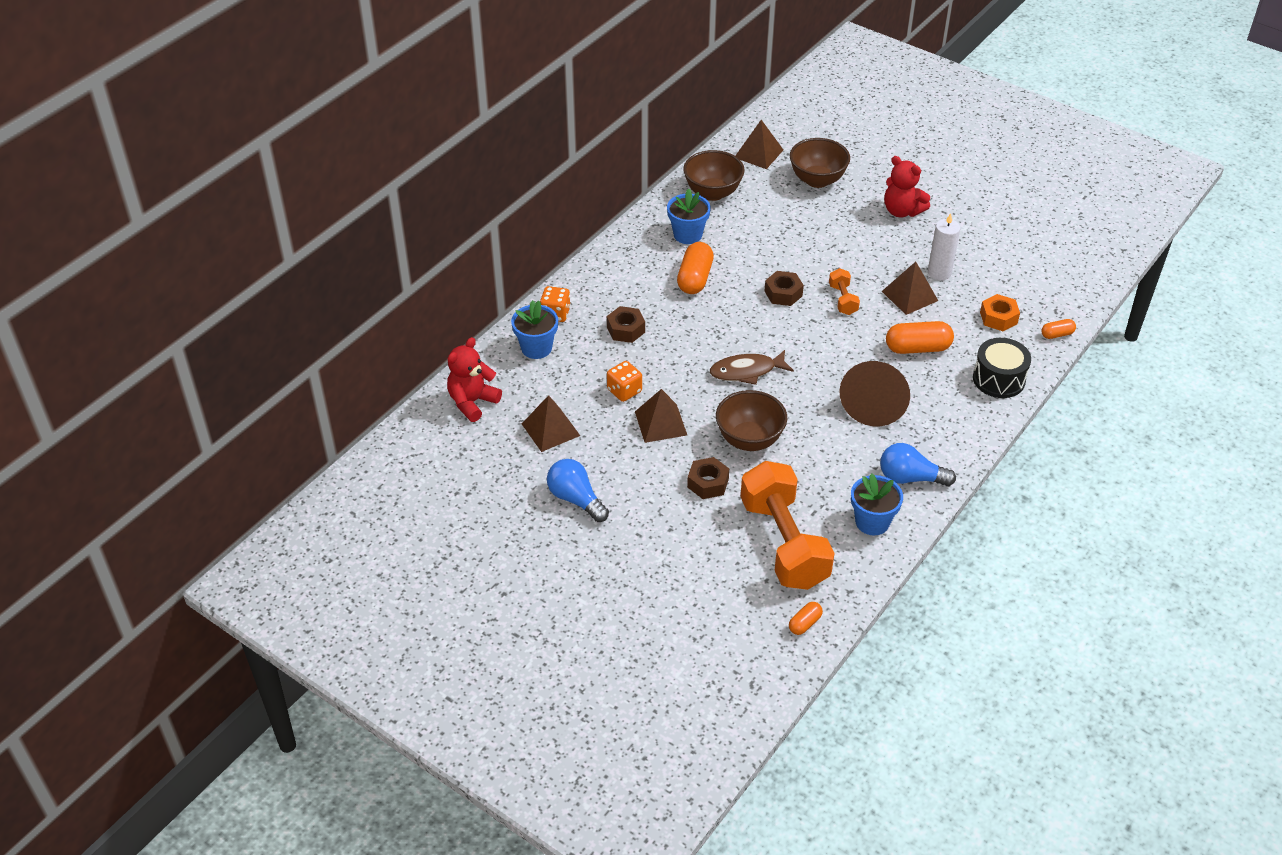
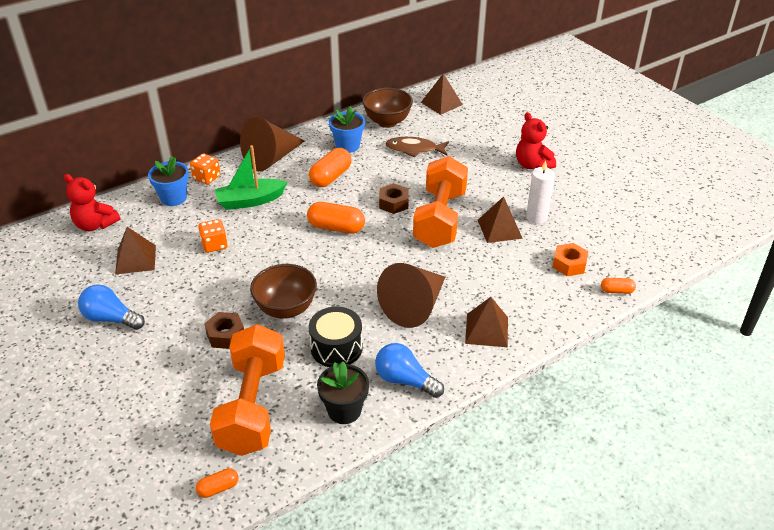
camera: 20 degrees right, 5 degrees down
red teddy bear [447,337,502,422] -> red teddy bear turned 120 degrees counterclockwise [64,174,120,231]
blue light bulb [547,459,609,522] -> blue light bulb turned 45 degrees counterclockwise [78,285,145,330]
brown nut [607,306,645,343] -> green boat [215,145,287,210]
brown pyramid [635,389,687,443] -> brown pyramid moved to [465,297,508,347]
brown fish [710,350,794,385] -> brown fish moved to [385,137,449,157]
brown bowl [790,138,850,188] -> none
orange dumbbell [829,268,860,315] -> orange dumbbell [413,156,468,248], size x2.28
blue flower pot [851,473,903,535] -> black flower pot [317,361,369,424]
orange capsule [886,321,954,354] -> orange capsule moved to [307,202,365,234]
black drum [973,338,1031,398] -> black drum moved to [309,307,363,367]
none -> brown cone [240,117,305,171]

